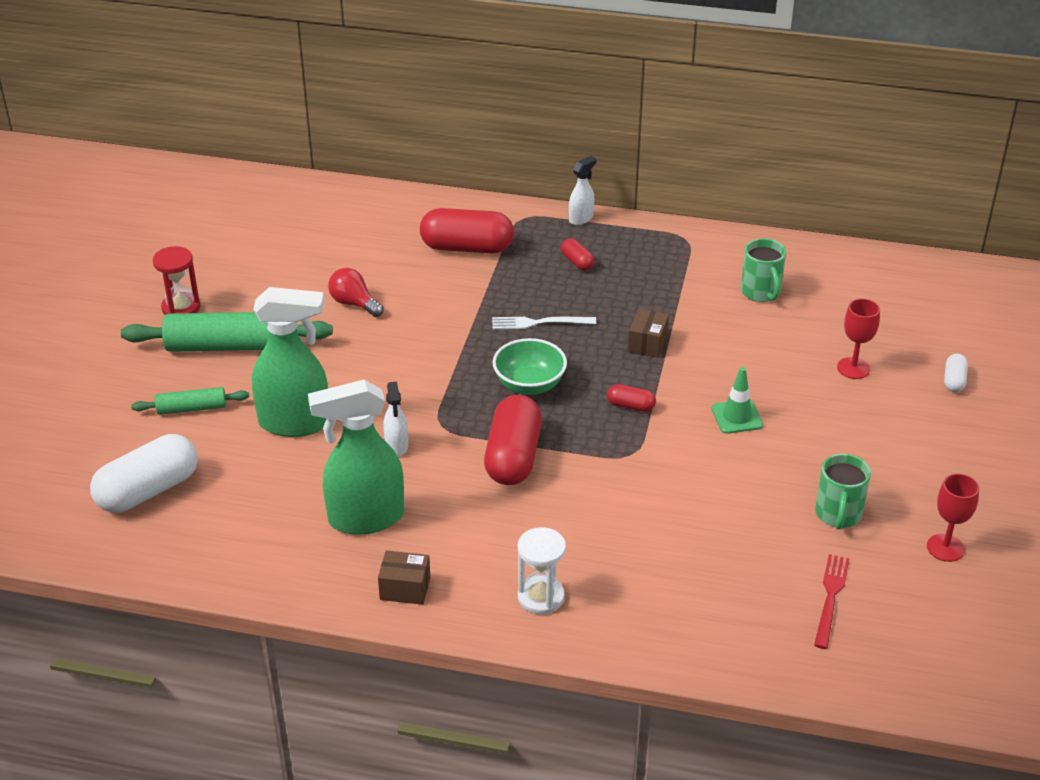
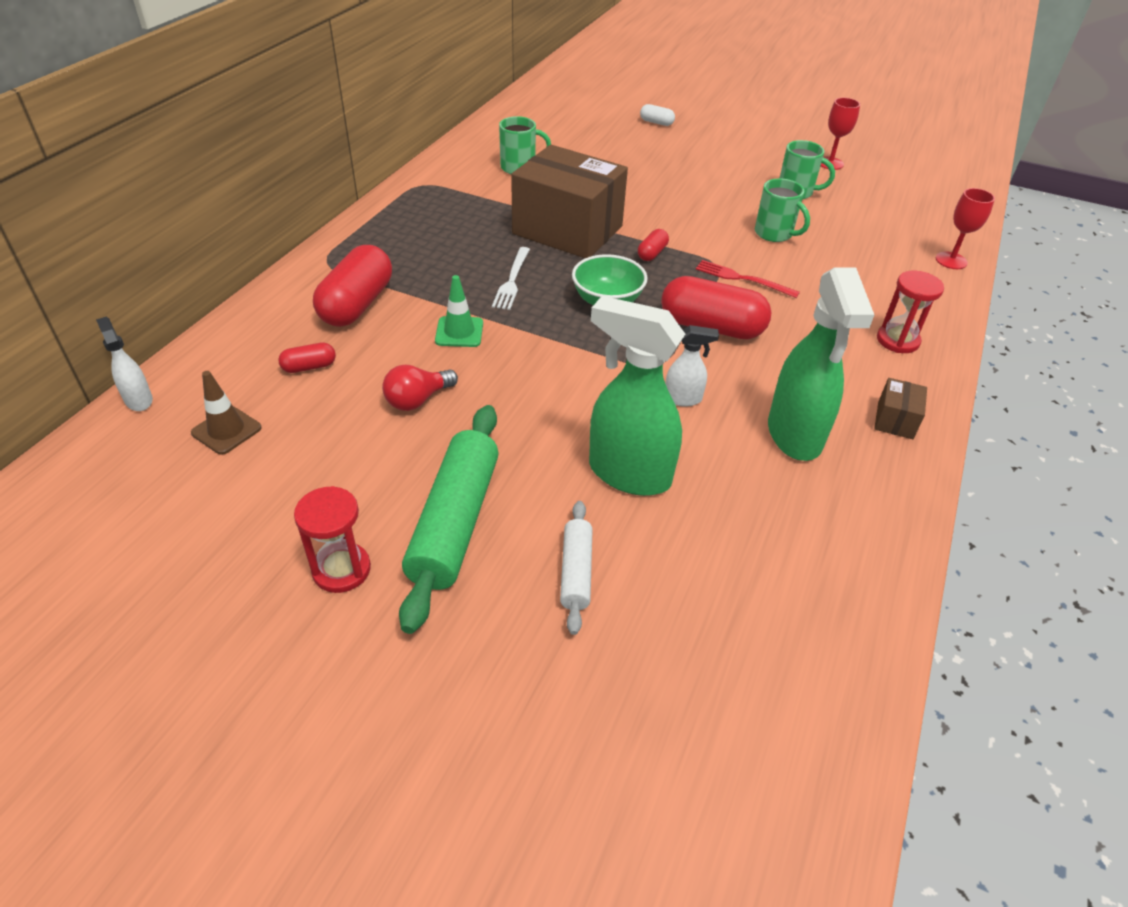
camera: 80 degrees left, 5 degrees up
white capsule [90,434,198,513] -> none
green rolling pin [131,387,249,415] -> white rolling pin [560,501,593,635]
green spray bottle [252,287,328,437] -> green spray bottle turned 75 degrees counterclockwise [589,296,685,496]
white hourglass [518,527,566,615] -> red hourglass [877,271,944,353]
red capsule [561,238,595,270] -> red capsule moved to [278,343,336,373]
white spray bottle [569,156,597,225] -> white spray bottle moved to [96,317,153,411]
brown box [628,309,669,358] -> brown box [511,145,628,258], size x2.49
green traffic cone [711,367,763,434] -> green traffic cone moved to [435,275,483,347]
red fork [814,554,850,649] -> red fork moved to [696,260,800,298]
red goblet [837,298,880,379] -> red goblet moved to [936,188,995,269]
none -> brown traffic cone [191,371,262,455]
none -> green mug [755,178,810,242]

